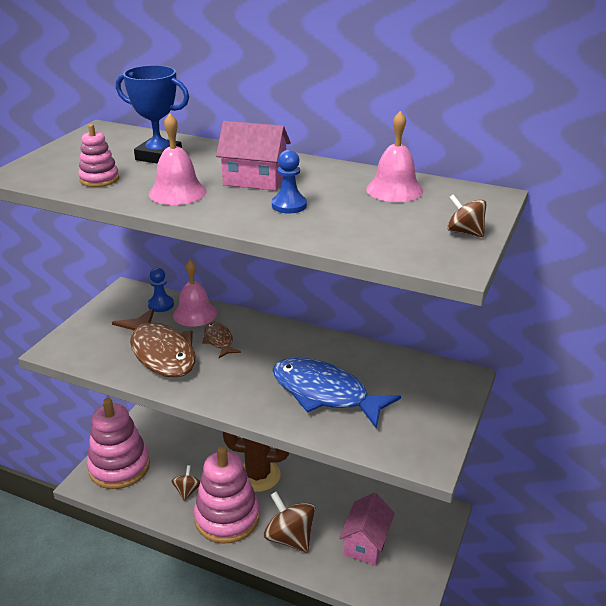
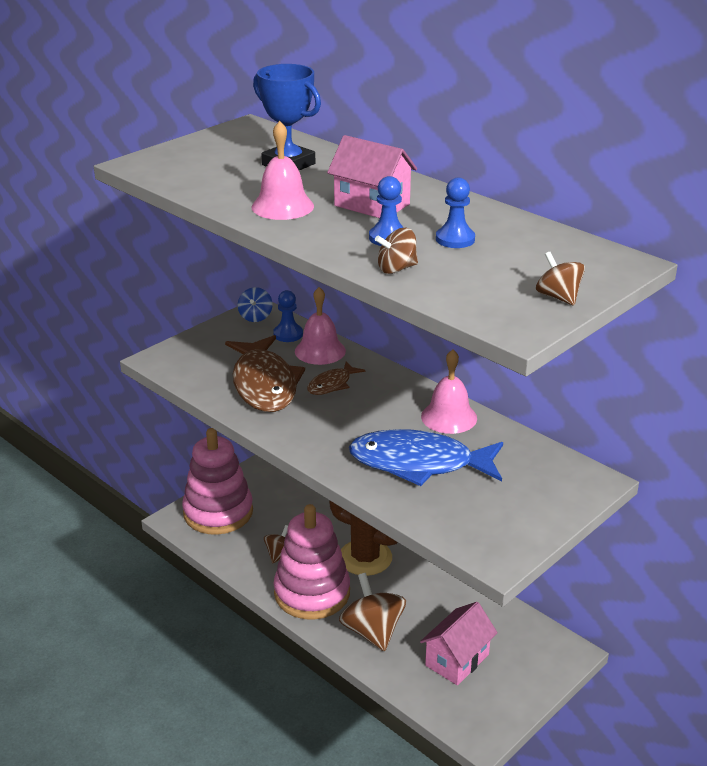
camera: 20 degrees right, 0 degrees up
pink stacking toy [78,124,119,187] -> none
brown fish [202,322,241,358] -> brown fish turned 135 degrees counterclockwise [307,361,365,395]
blue fish [272,358,401,429] -> blue fish turned 45 degrees counterclockwise [349,429,503,486]
pink bell [366,111,423,202] -> pink bell moved to [421,350,477,434]
none -> blue spinning top [238,287,273,322]
none -> brown spinning top [375,228,418,274]
none -> blue pawn [436,178,475,248]

